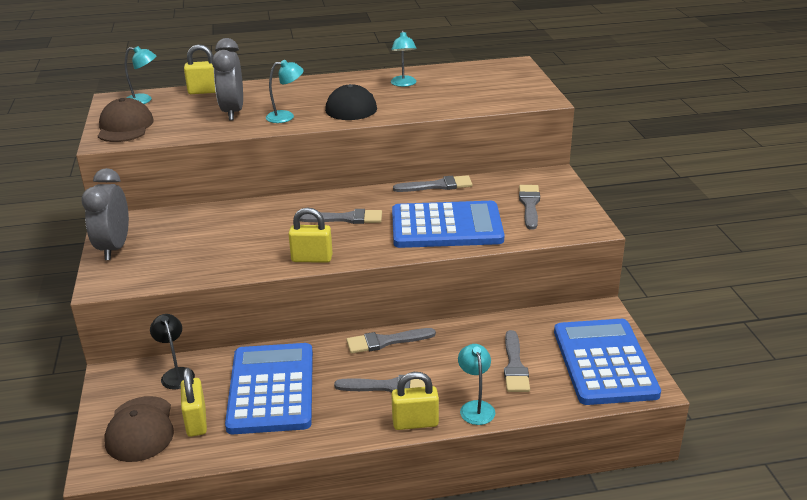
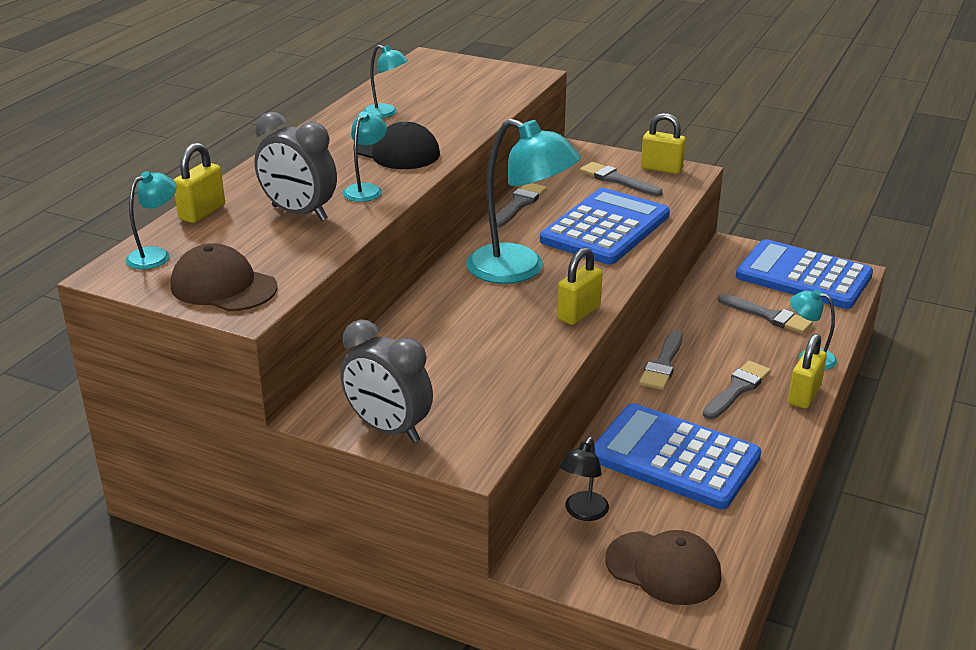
camera: 55 degrees left, 0 degrees up
black lamp [150,314,195,389] -> black lamp turned 75 degrees counterclockwise [560,437,609,521]
yellow padlock [181,368,207,437] -> yellow padlock moved to [641,113,686,174]
grey brush [300,209,382,224] -> turquoise lamp [466,119,581,284]

